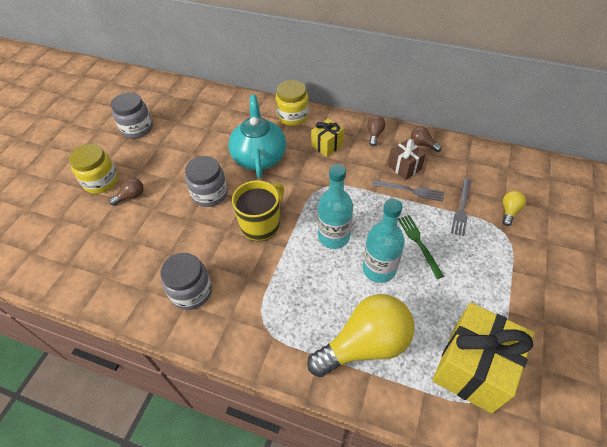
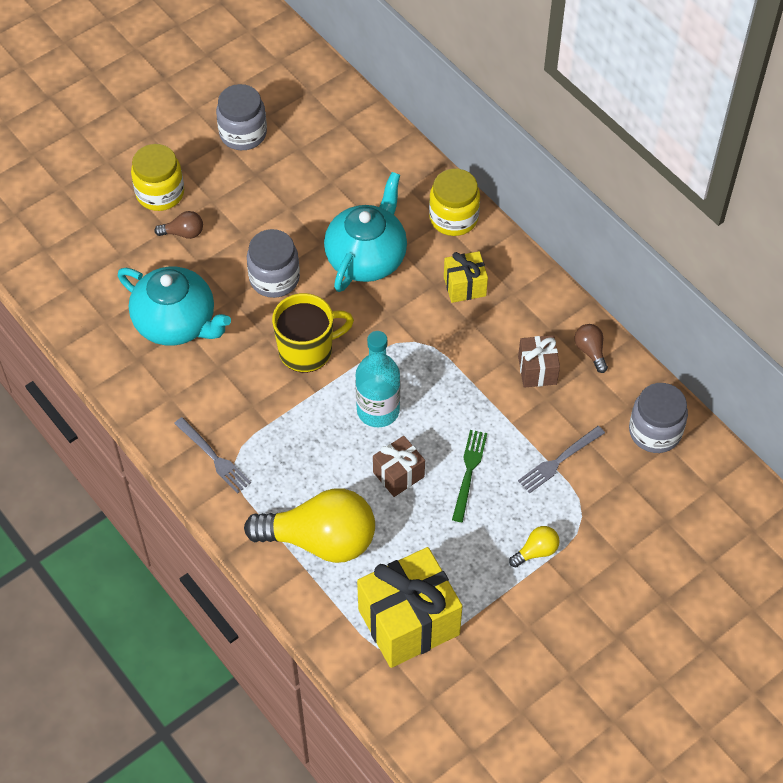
camera: 30 degrees right, 5 degrees up
grey jar [160,252,212,310] -> grey jar moved to [629,383,688,453]
turquoise bottle [363,199,405,283] -> brown gift [373,436,425,497]
brown light bulb [367,115,386,146] -> none
grey fork [372,180,444,202] -> grey fork moved to [174,417,251,494]
yellow light bulb [503,191,526,226] -> yellow light bulb moved to [509,526,560,568]
none -> turquoise teapot [118,266,231,346]

